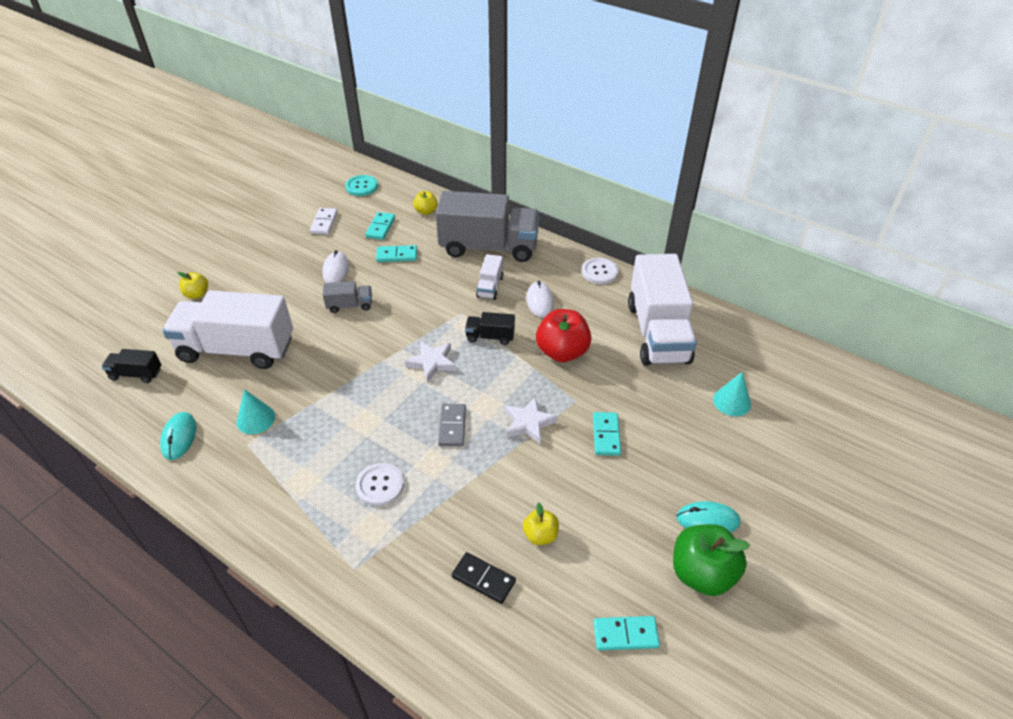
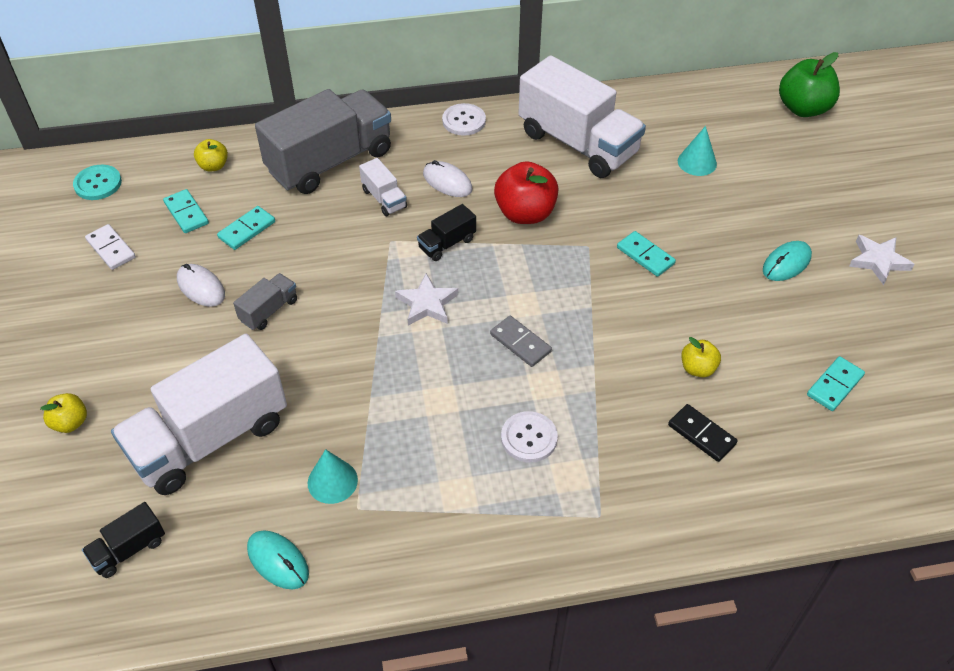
camera: 45 degrees left, 5 degrees up
black domino [451,552,516,604] -> black domino turned 60 degrees clockwise [668,404,738,462]
white star [505,396,558,445] -> white star moved to [849,235,914,285]
green apple [673,524,750,596] -> green apple moved to [779,52,840,117]

